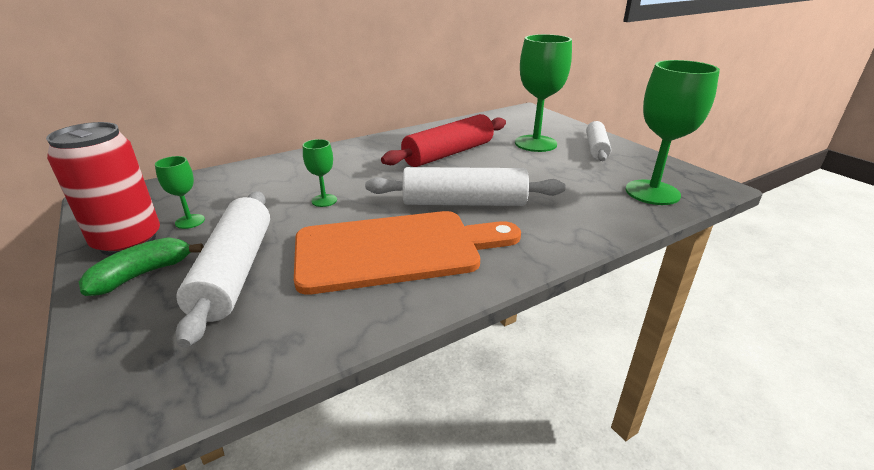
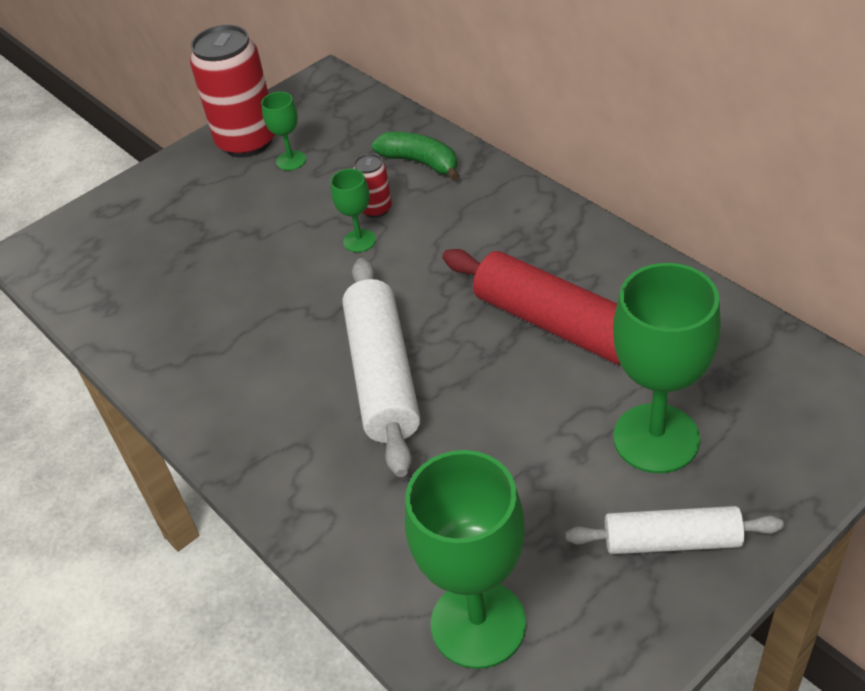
camera: 85 degrees right, 15 degrees up
green banana [79,237,204,296] -> green banana moved to [372,132,459,181]
white rolling pin [175,191,270,348] -> none
orange cutting board [294,211,521,295] -> none
none -> red can [353,154,392,218]

